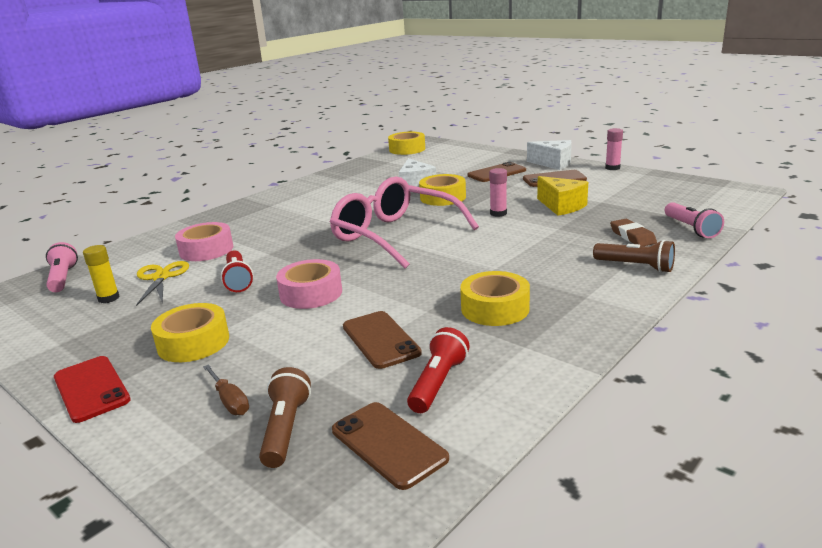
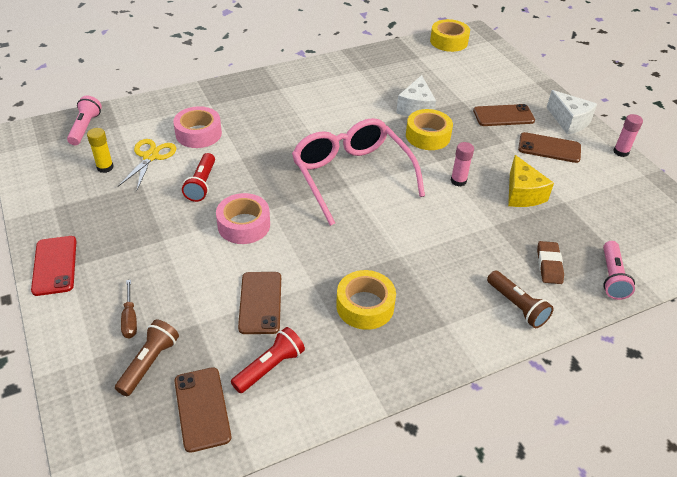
camera: 20 degrees right, 20 degrees up
yellow tape [151,303,229,362] -> none

